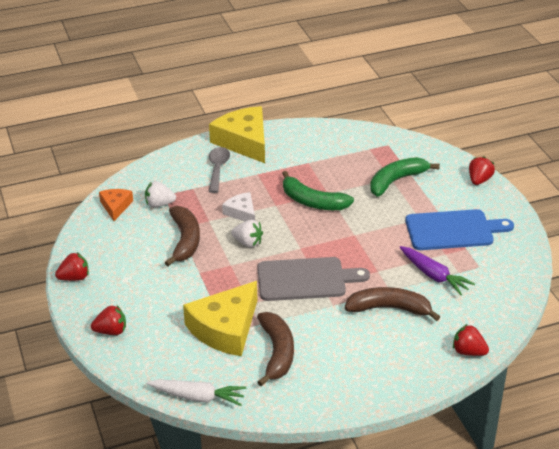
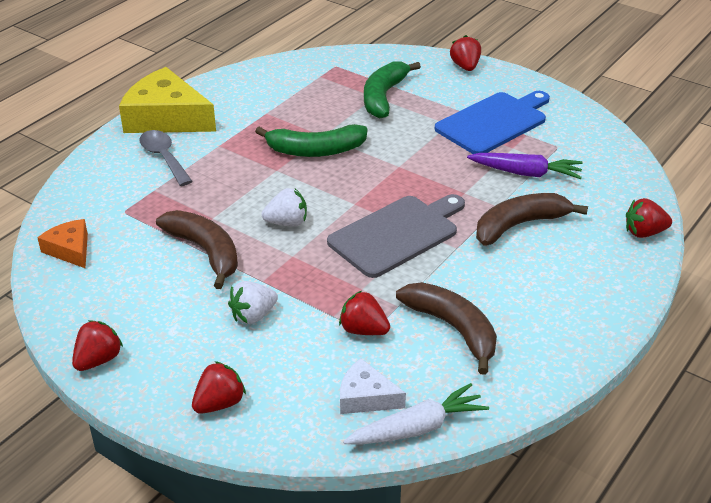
camera: 35 degrees left, 0 degrees up
white strawberry [145,181,176,208] -> white strawberry moved to [228,281,278,324]
yellow cheese [183,281,257,356] -> red strawberry [339,291,390,335]
white cheese [222,192,255,221] -> white cheese moved to [340,358,406,414]

